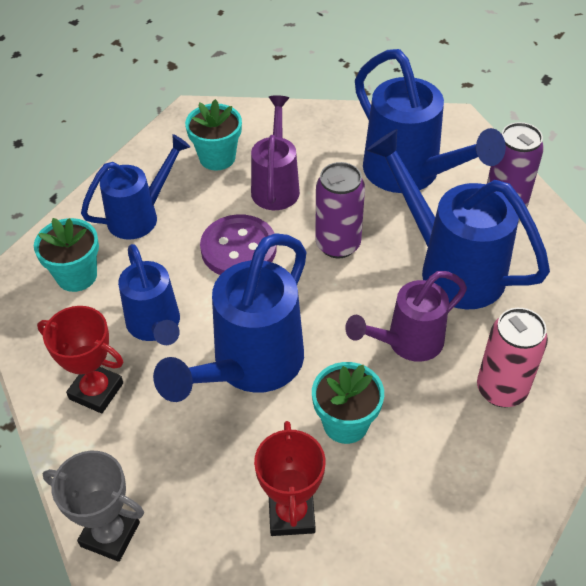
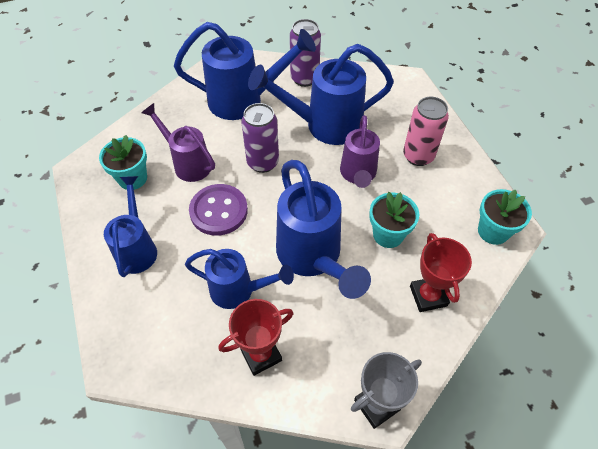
camera: 55 degrees left, 5 degrees up
turquoise flower pot [34,218,99,292] -> turquoise flower pot moved to [478,189,532,245]
red trophy [254,421,326,536] -> red trophy turned 45 degrees clockwise [410,233,472,312]

